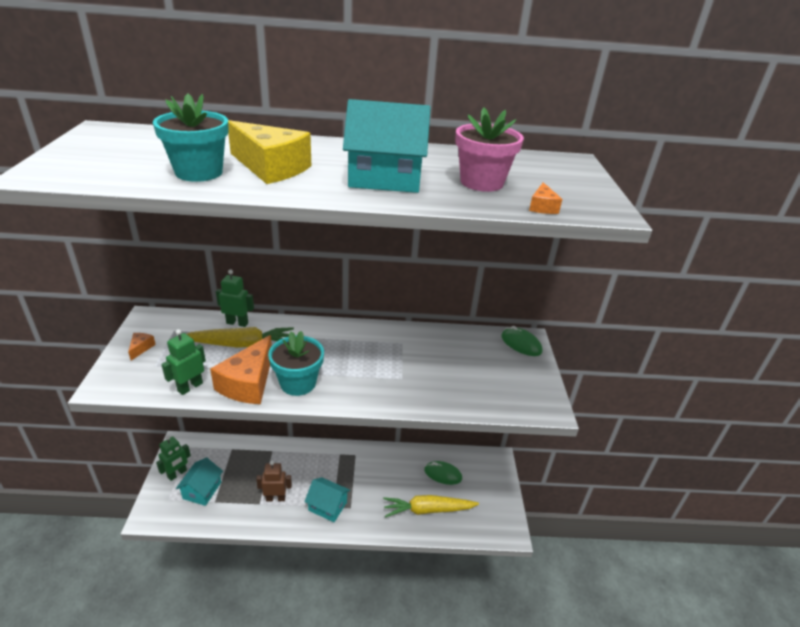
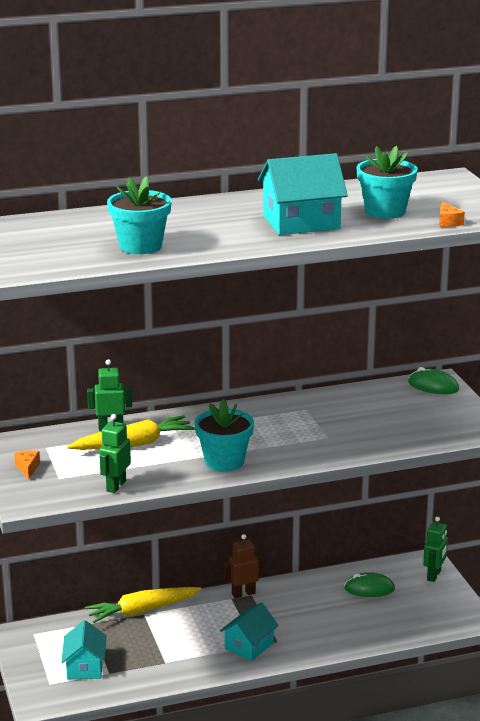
camera: 15 degrees left, 10 degrees down
green robot [156,436,191,481] -> green robot moved to [423,517,448,582]
orange cheese [210,335,272,404] -> none
yellow cheese [228,120,311,184] -> none
brown robot [256,461,292,502] -> brown robot moved to [223,534,263,598]
turquoise house [304,477,350,522] -> turquoise house turned 60 degrees counterclockwise [220,602,279,661]
yellow carrot [383,495,479,518] -> yellow carrot moved to [85,587,201,623]
pink flower pot [455,107,524,192] -> turquoise flower pot [357,146,418,219]

